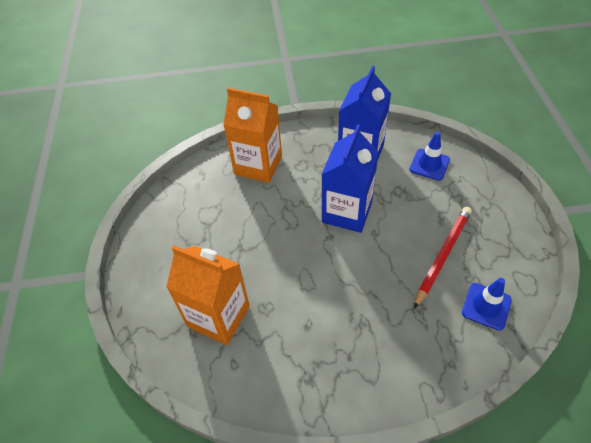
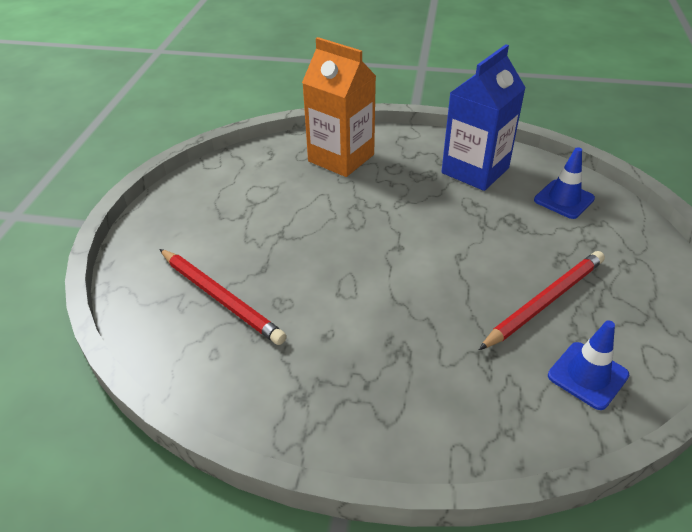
camera: 15 degrees right, 10 degrees down
orange carton [166,245,250,345] -> red pencil [159,249,287,345]
blue carton [321,124,379,233] -> none

